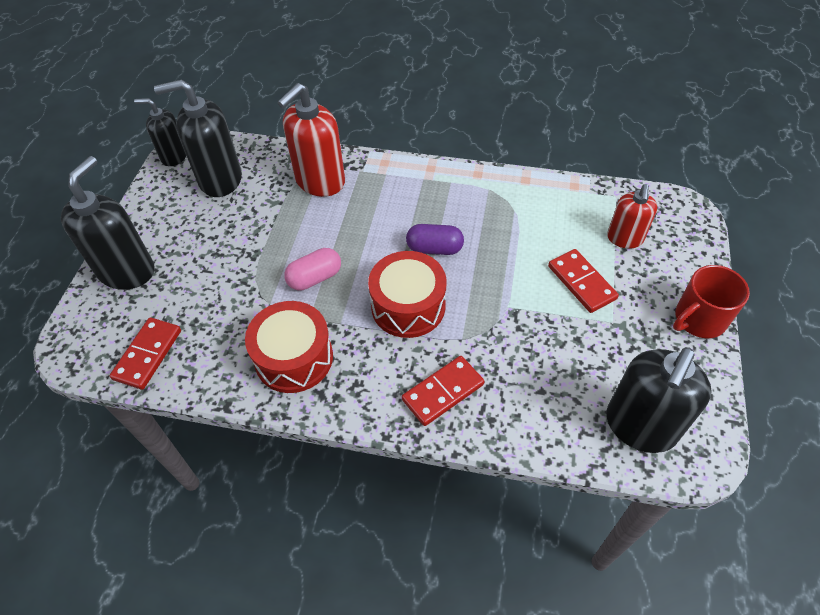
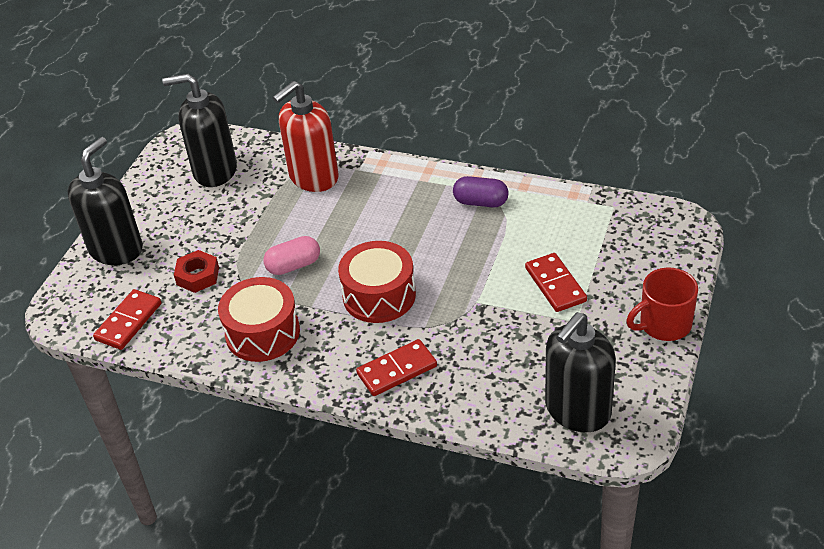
camera: 10 degrees right, 10 degrees down
black soap dispenser [134,98,186,166] -> none
purple capsule [406,224,464,255] -> purple capsule moved to [453,176,508,207]
red soap dispenser [607,184,657,249] -> none
none -> red nut [174,250,219,293]

